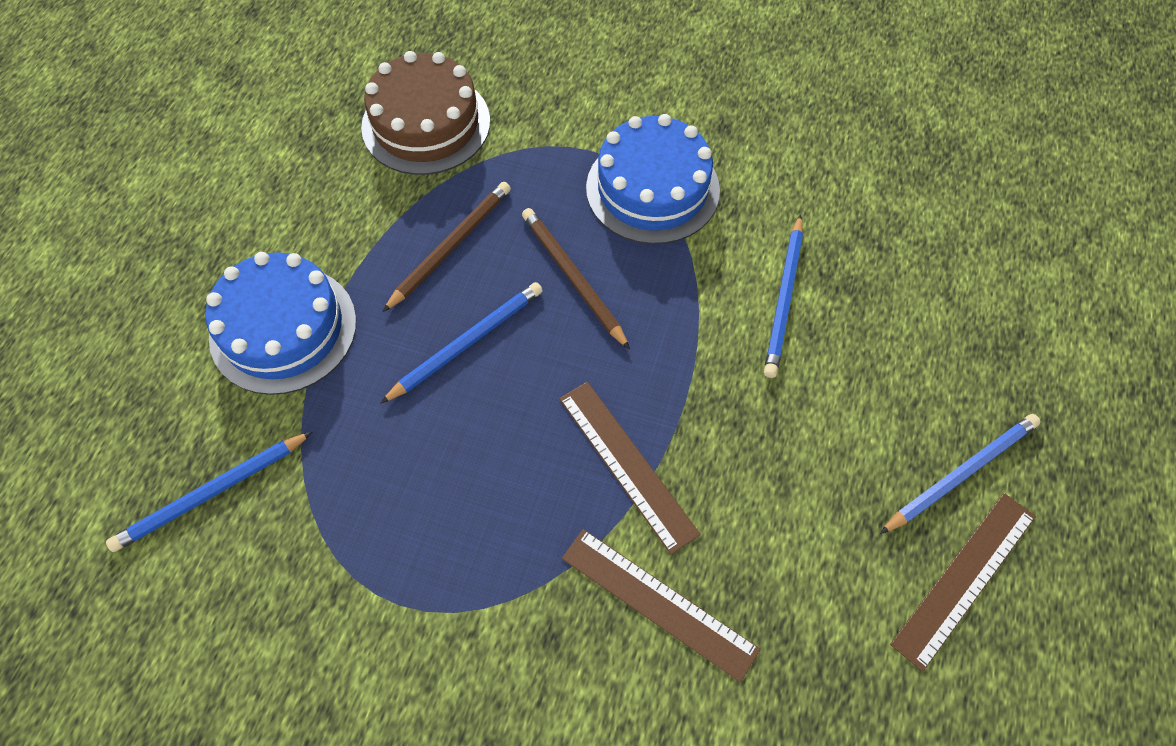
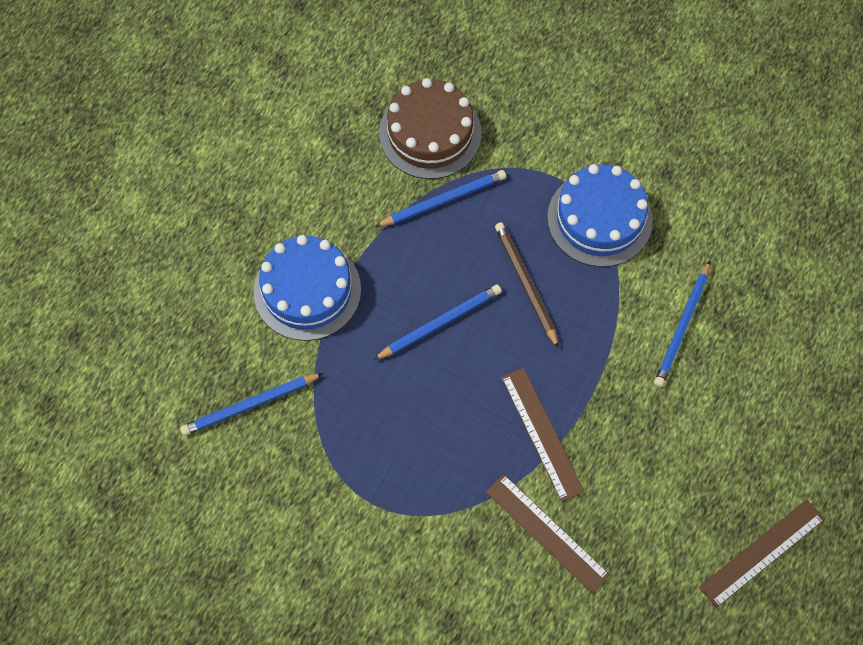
camera: 10 degrees right, 5 degrees up
brown pencil [383,182,511,312] -> none
blue pencil [880,414,1041,534] -> blue pencil moved to [375,170,506,227]

